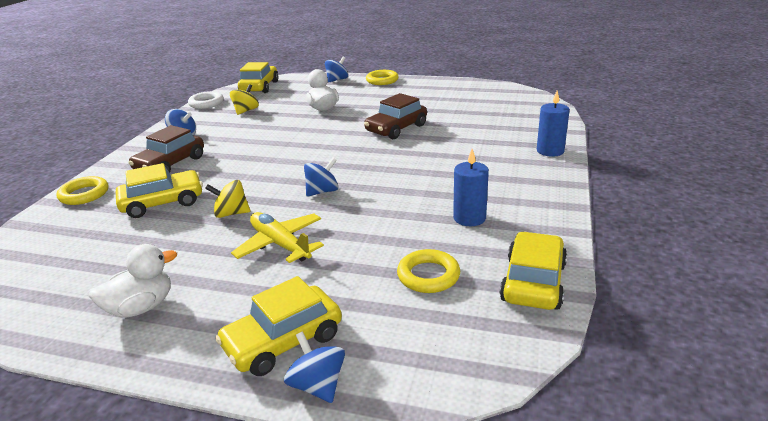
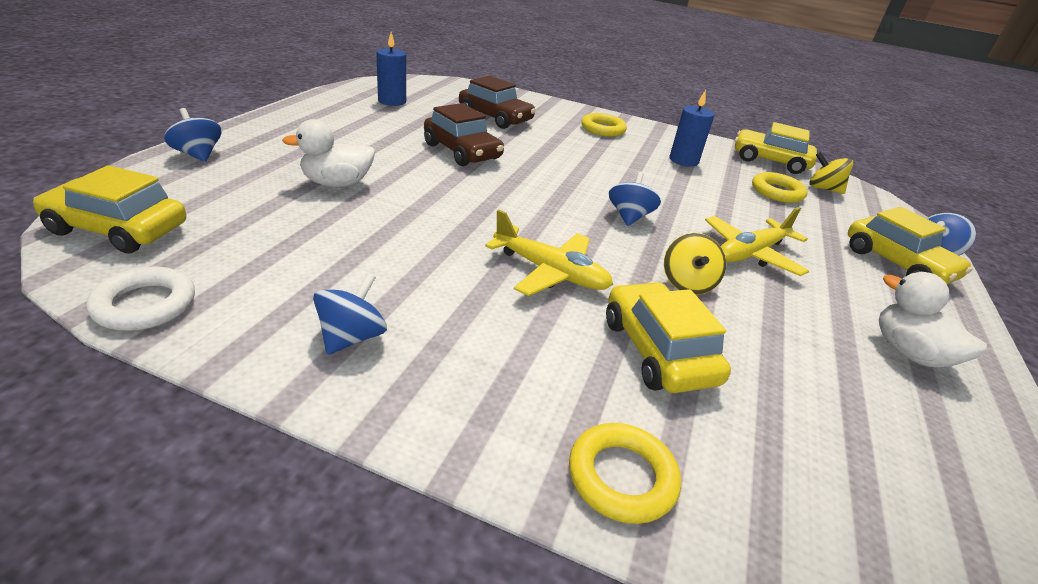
camera: 90 degrees left, 5 degrees up
brown car [128,125,204,173] -> brown car moved to [459,76,536,129]
yellow spinning top [230,84,259,115] -> yellow spinning top moved to [809,152,853,194]
blue spinning top [304,158,339,197] -> blue spinning top turned 45 degrees clockwise [609,172,661,226]
yellow ring [366,70,399,85] -> yellow ring moved to [581,113,627,137]
blue candle [537,91,570,157] -> blue candle moved to [376,32,406,106]
none -> yellow plane [485,209,613,296]

